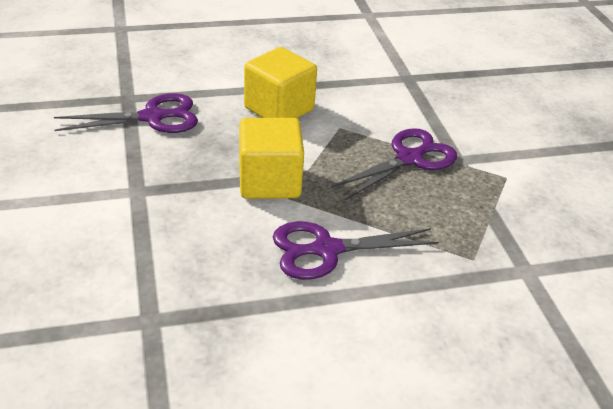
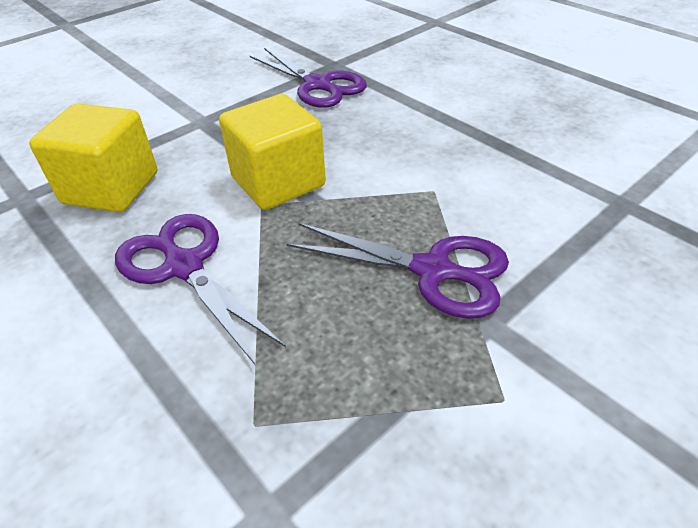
camera: 65 degrees right, 5 degrees up
yellow cube [244,47,317,118] -> yellow cube moved to [29,103,157,212]

